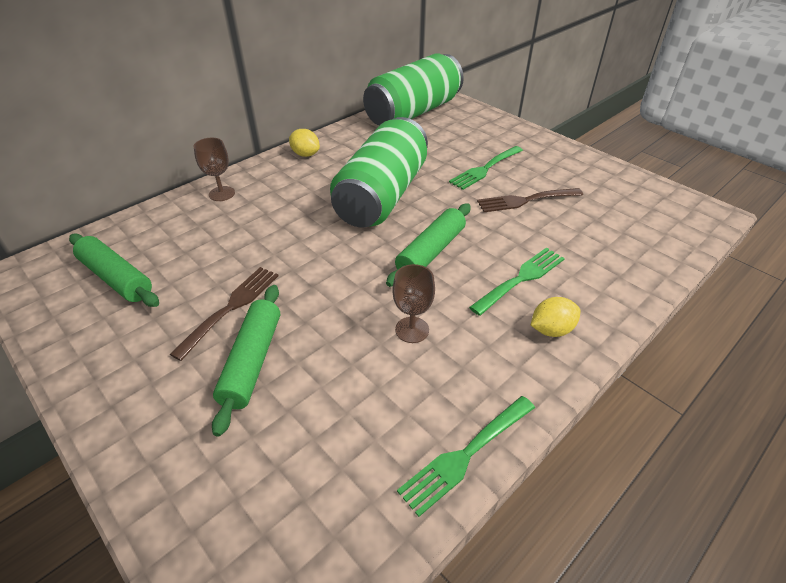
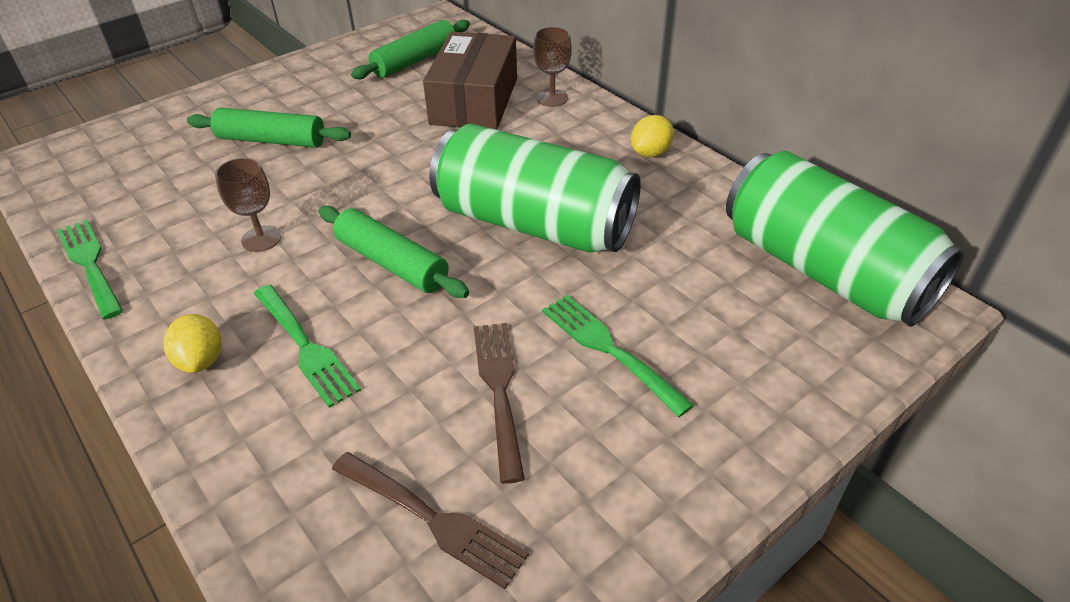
camera: 95 degrees right, 0 degrees up
brown fork [170,267,278,361] -> brown fork moved to [332,452,529,589]
none -> brown box [423,32,517,130]

